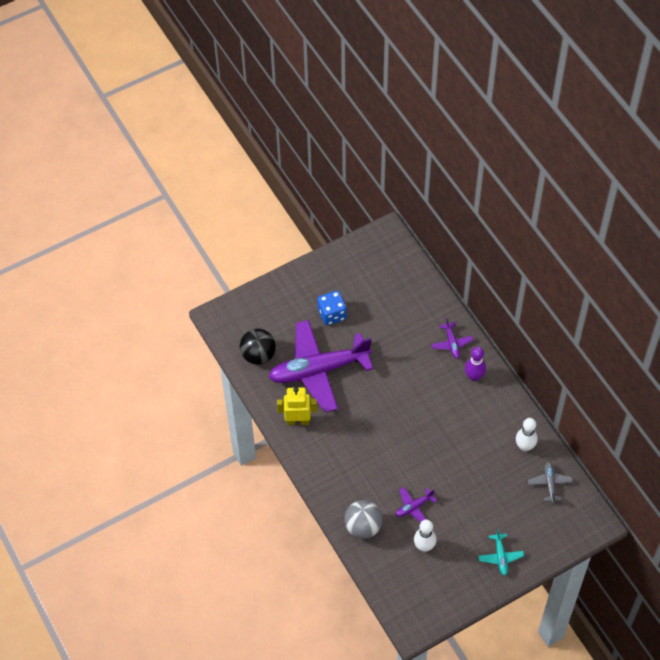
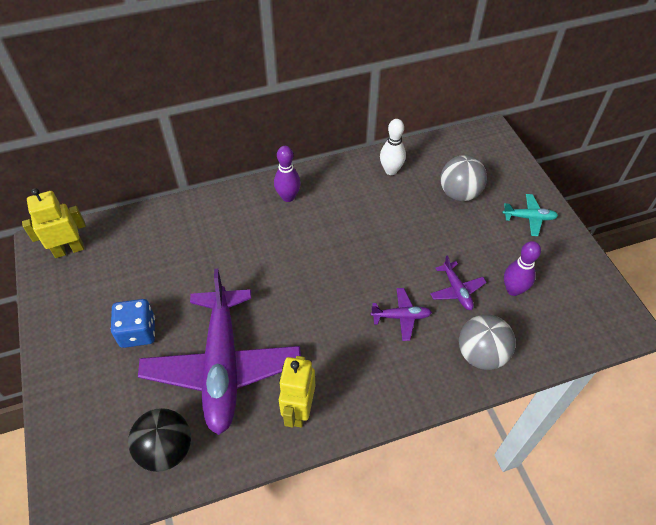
camera: 80 degrees left, 5 degrees down
white bowling pin [414,519,436,552] -> purple bowling pin [504,241,541,296]
purple plane [432,318,473,359] -> purple plane moved to [371,288,432,341]
grey plane [528,462,573,503] -> none
none -> yellow robot [22,188,86,258]
none -> grey ball [440,155,487,201]

